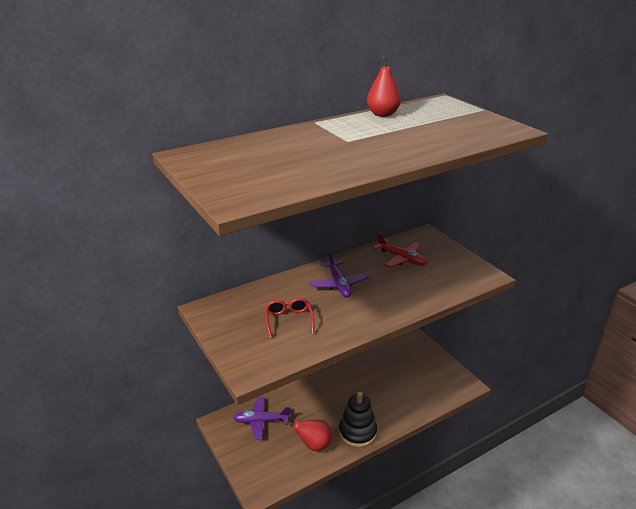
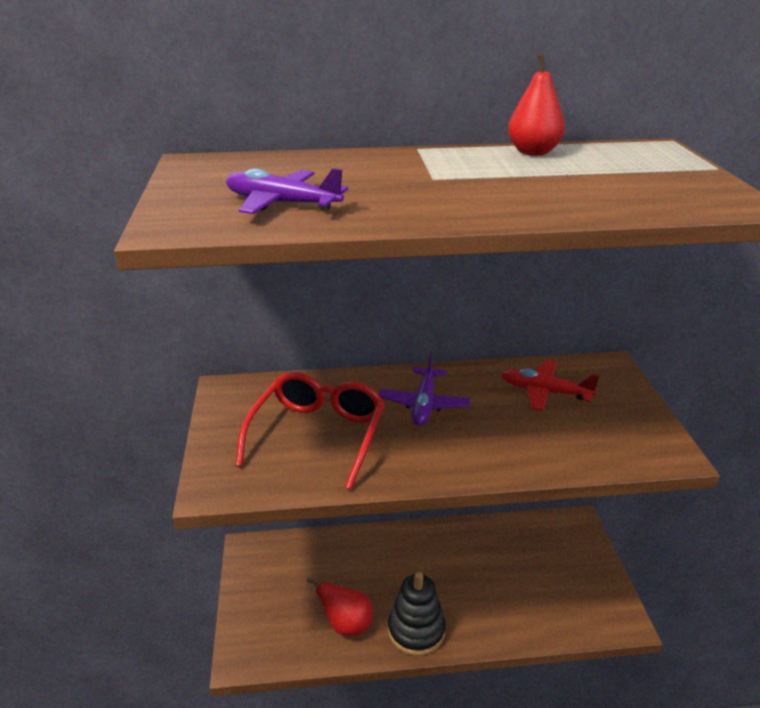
camera: 25 degrees right, 0 degrees up
purple plane [233,397,291,440] -> purple plane moved to [226,168,349,214]
red glasses [265,298,314,339] -> red glasses [235,372,385,490], size x1.82
red plane [373,232,427,268] -> red plane turned 135 degrees clockwise [501,360,600,411]

